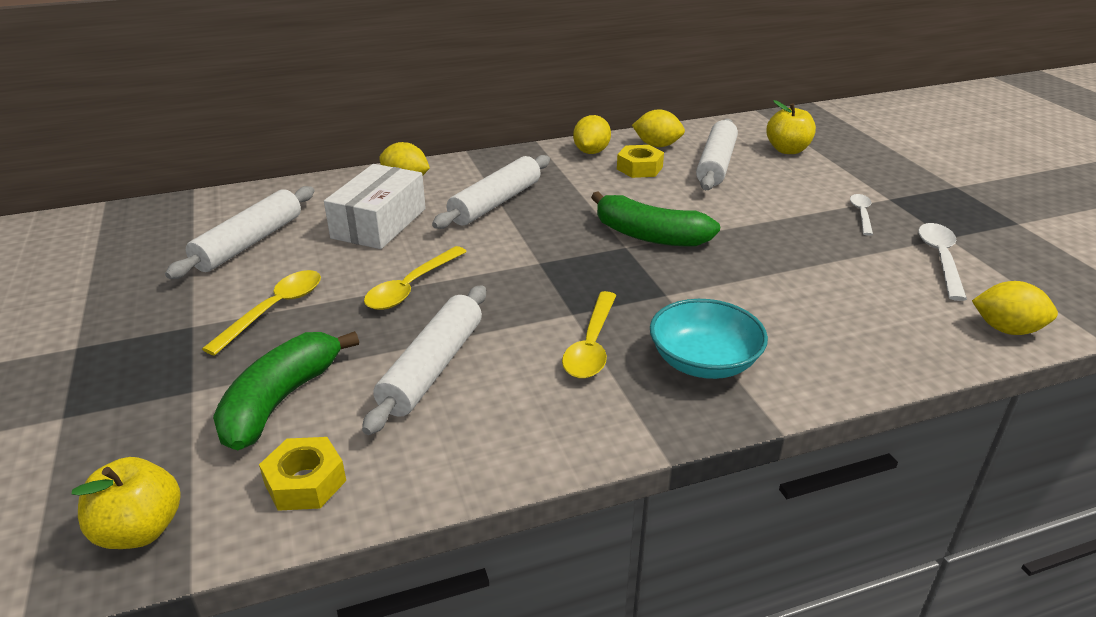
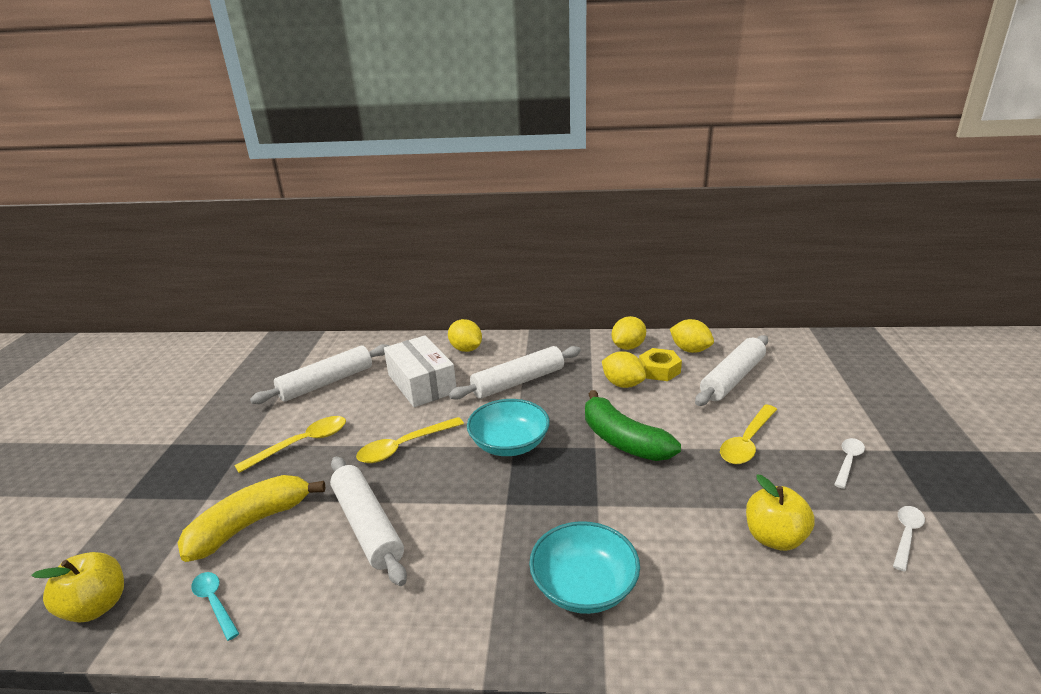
camera: 25 degrees right, 5 degrees down
green banana [213,331,359,450] -> yellow banana [178,475,325,562]
yellow nut [259,437,346,511] -> turquoise spoon [191,572,239,641]
white box [324,164,426,249] -> white box turned 75 degrees counterclockwise [384,335,456,407]
white rolling pin [362,285,486,435] -> white rolling pin turned 75 degrees counterclockwise [330,456,407,586]
yellow spoon [562,291,616,378] -> yellow spoon moved to [720,404,777,464]
yellow apple [766,100,816,154] -> yellow apple moved to [746,475,815,551]
white spoon [918,223,967,301] -> white spoon [893,506,925,572], size x0.64
yellow lemon [972,281,1058,335] -> yellow lemon moved to [602,351,646,388]
none -> turquoise bowl [467,399,550,456]

